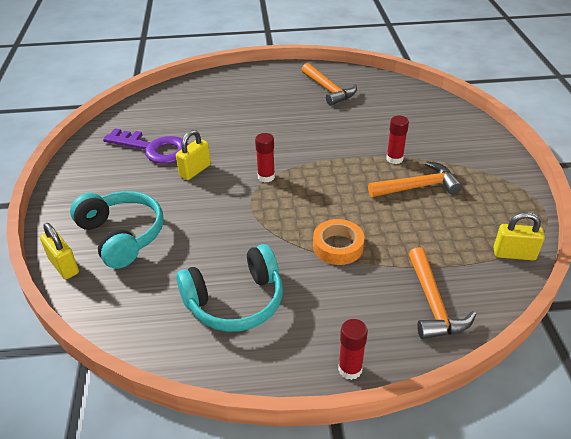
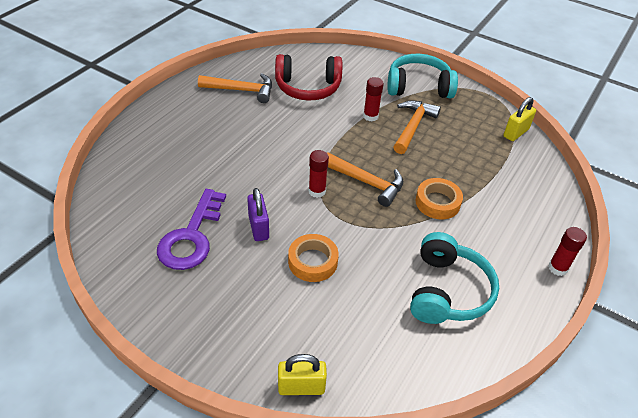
camera: 55 degrees left, 5 degrees up
turquoise headphones [70,191,164,269] -> turquoise headphones moved to [387,54,458,98]
purple key [103,128,189,164] -> purple key turned 135 degrees clockwise [157,189,226,270]
yellow padlock [176,130,211,180] -> purple padlock [247,188,269,241]
orange hammer [409,247,476,339] -> orange hammer moved to [327,153,403,207]
none -> red headphones [275,54,342,101]
none -> orange tape [288,234,339,282]

